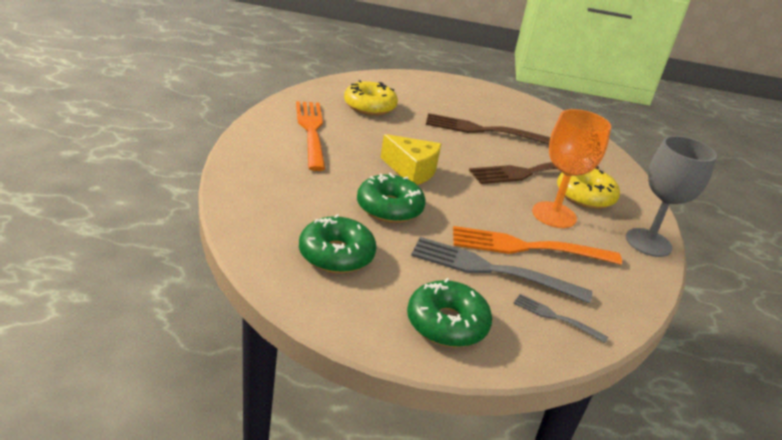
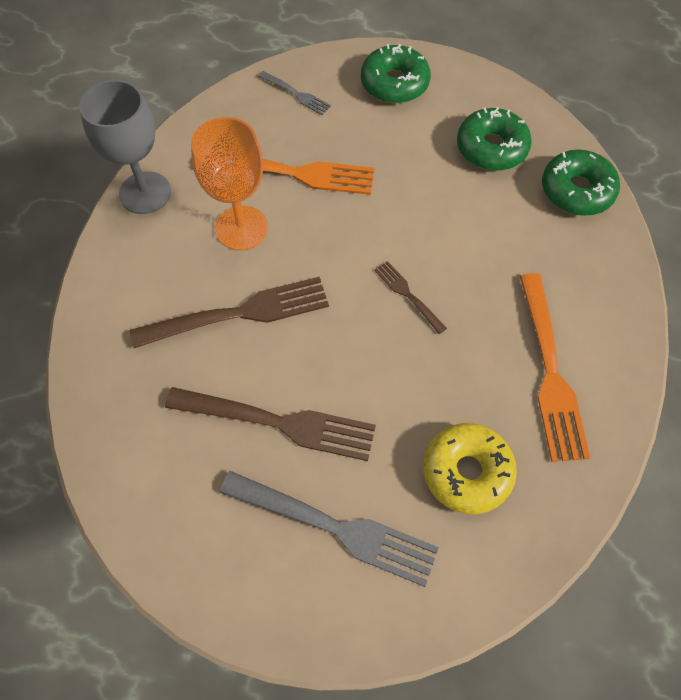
camera: 170 degrees left, 30 degrees up
green donut [357,173,426,223] -> green donut moved to [542,150,620,216]
yellow cheese [380,134,441,185] -> brown fork [374,261,447,334]
grey fork [411,237,592,304] -> grey fork moved to [220,471,439,587]
yellow donut [557,169,620,209] -> none

